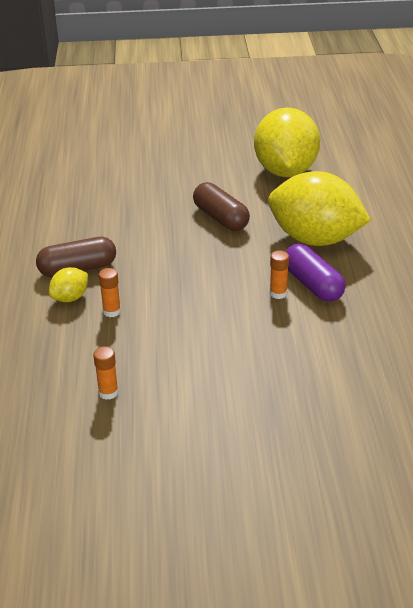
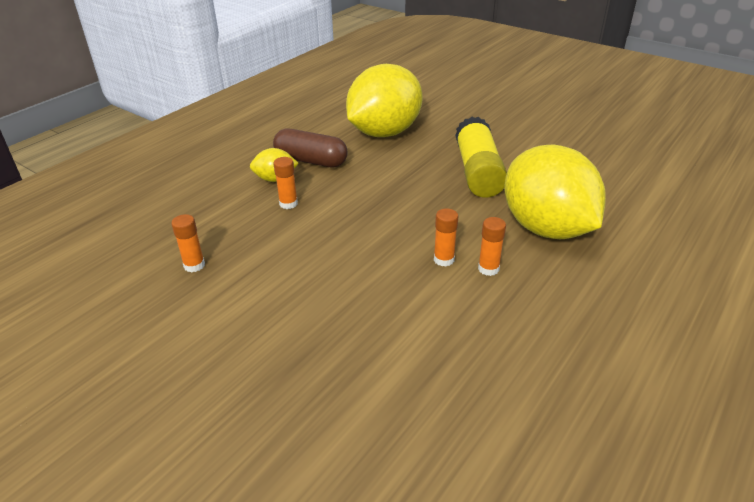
camera: 40 degrees right, 0 degrees up
brown capsule [193,182,250,231] -> yellow glue stick [455,117,507,198]
yellow lemon [254,107,320,177] -> yellow lemon moved to [346,64,423,137]
purple capsule [286,244,346,302] -> orange glue stick [478,217,506,276]

